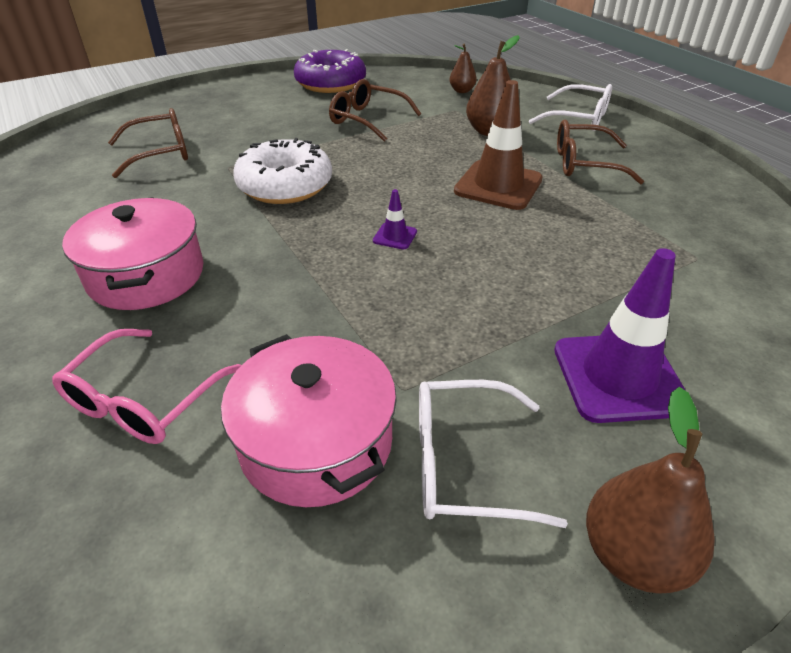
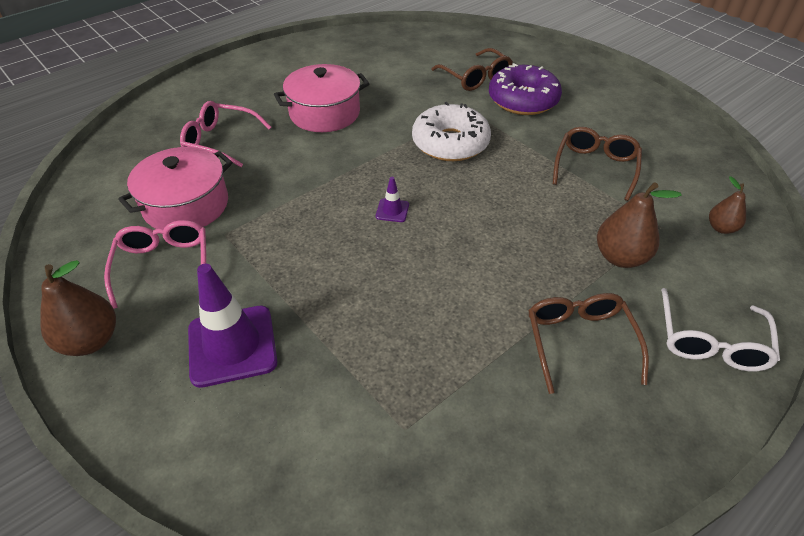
camera: 80 degrees right, 5 degrees up
purple donut [294,49,366,93] -> purple donut moved to [489,63,562,115]
white glasses [419,380,568,528] -> pink glasses [104,220,206,309]
brown traffic cone [454,80,543,210] -> none

